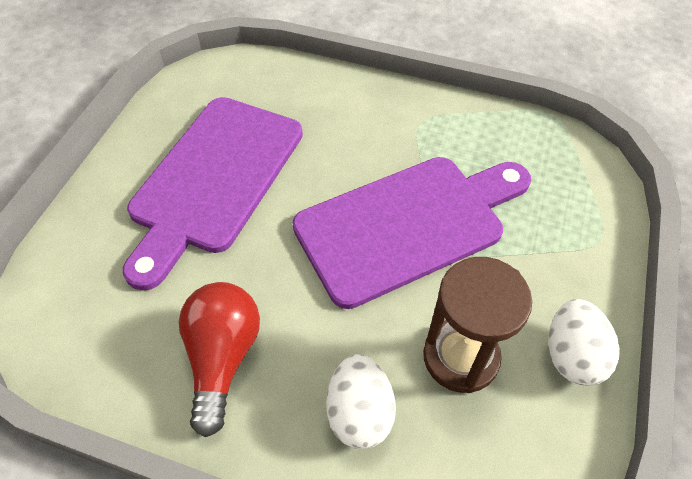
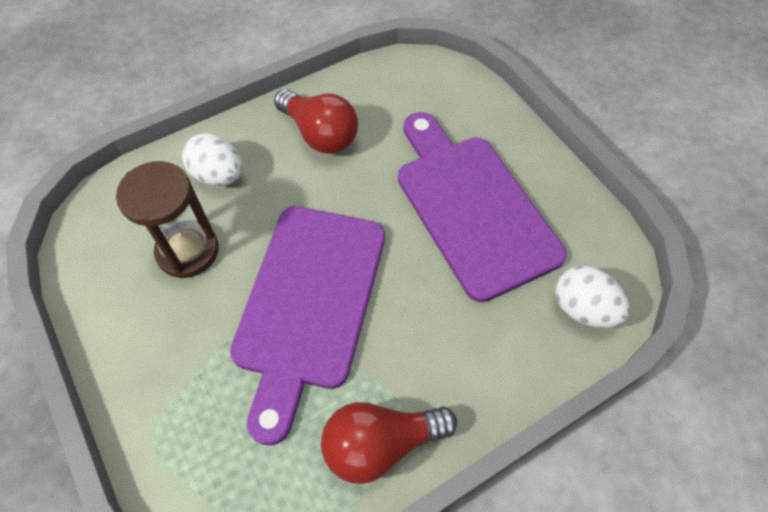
camera: 130 degrees right, 5 degrees up
white egg [549,299,620,386] -> white egg moved to [555,266,630,328]
none -> red light bulb [321,402,457,484]

